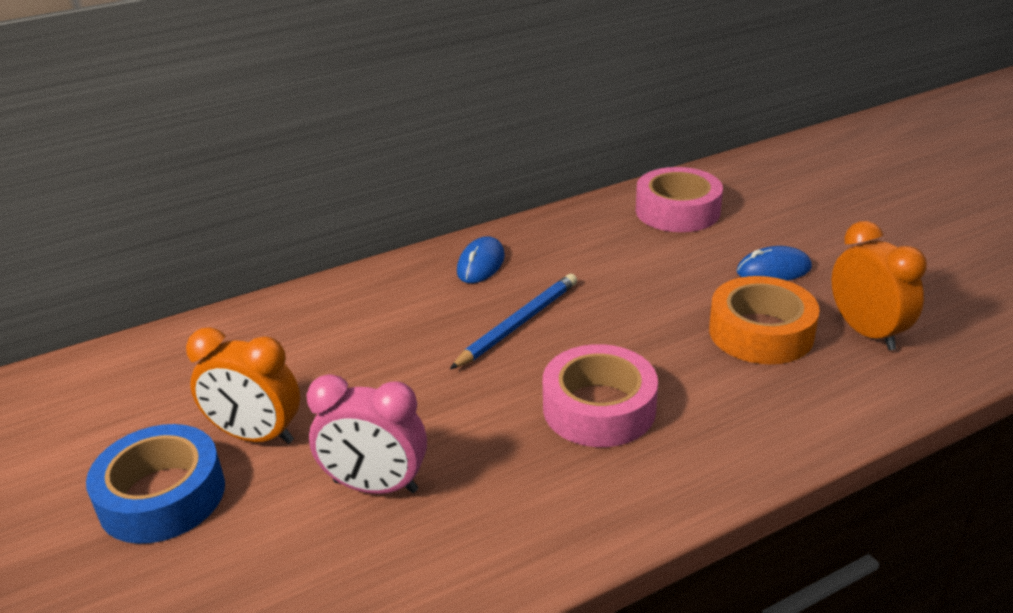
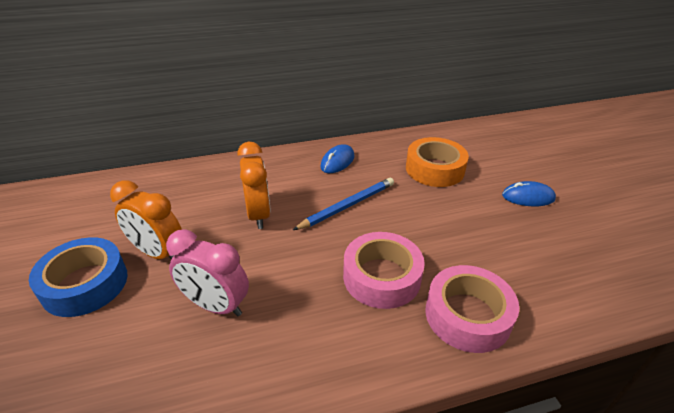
camera: 10 degrees right, 5 degrees up
pink tape [636,167,723,232] -> pink tape moved to [425,265,519,353]
orange tape [709,276,820,364] -> orange tape moved to [406,137,469,187]
orange clock [832,221,927,350] -> orange clock moved to [237,142,271,229]

